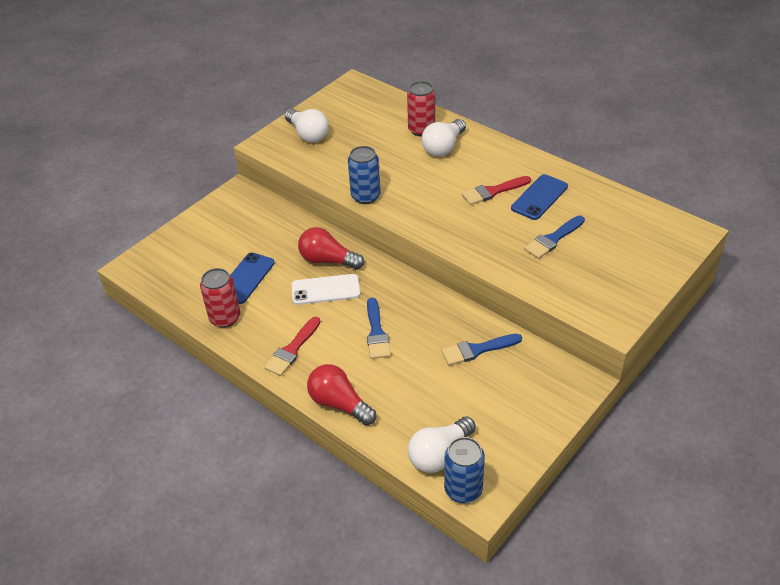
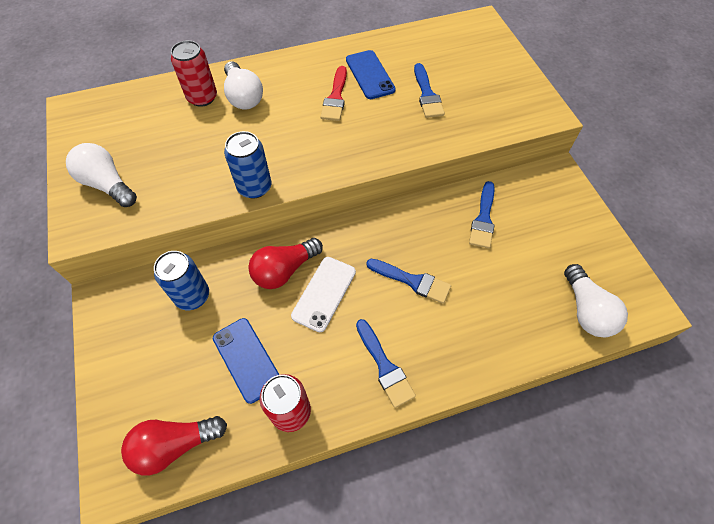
camera: 60 degrees left, 15 degrees up
red brush [264,317,320,376] -> blue brush [356,319,416,408]
white light bulb [285,109,329,143] -> white light bulb turned 135 degrees counterclockwise [66,143,137,207]
red light bulb [307,364,376,425] -> red light bulb moved to [121,416,227,475]
blue can [444,437,485,503] -> blue can moved to [154,251,209,310]

